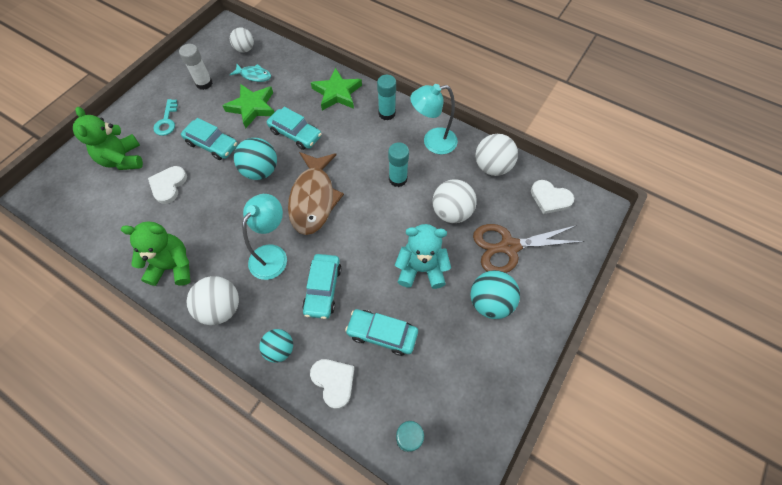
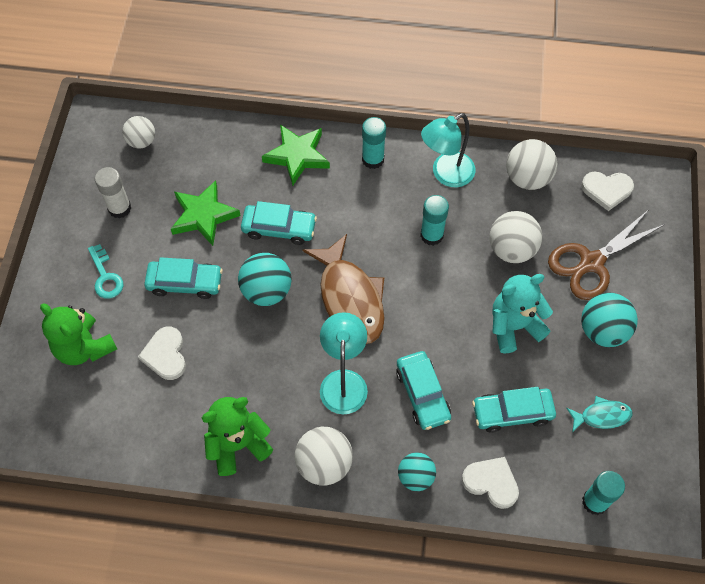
camera: 25 degrees left, 0 degrees up
turquoise fish [230,64,271,82] -> turquoise fish moved to [566,396,632,432]

